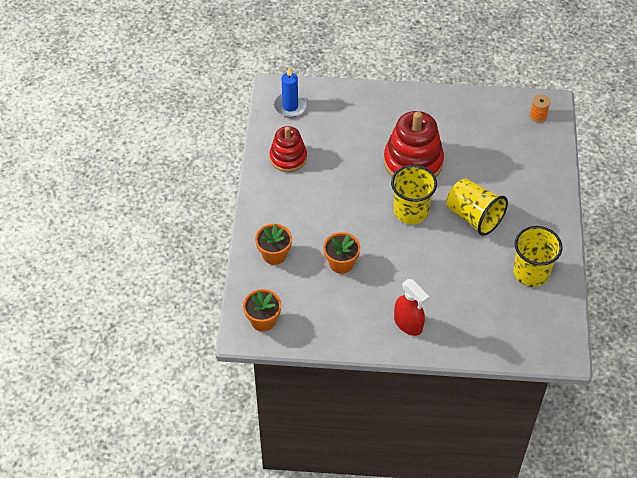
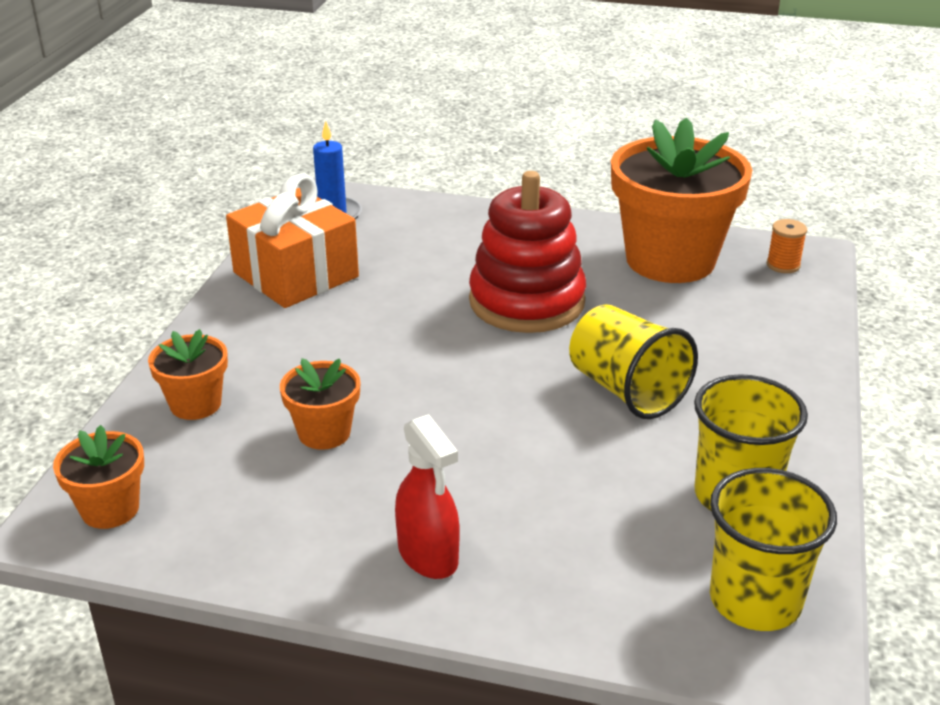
camera: 10 degrees right, 20 degrees down
red stacking toy [269,126,307,172] -> orange gift [226,174,359,308]
yellow cup [391,165,437,224] -> yellow cup moved to [710,468,837,631]
none -> orange flower pot [611,117,752,283]

